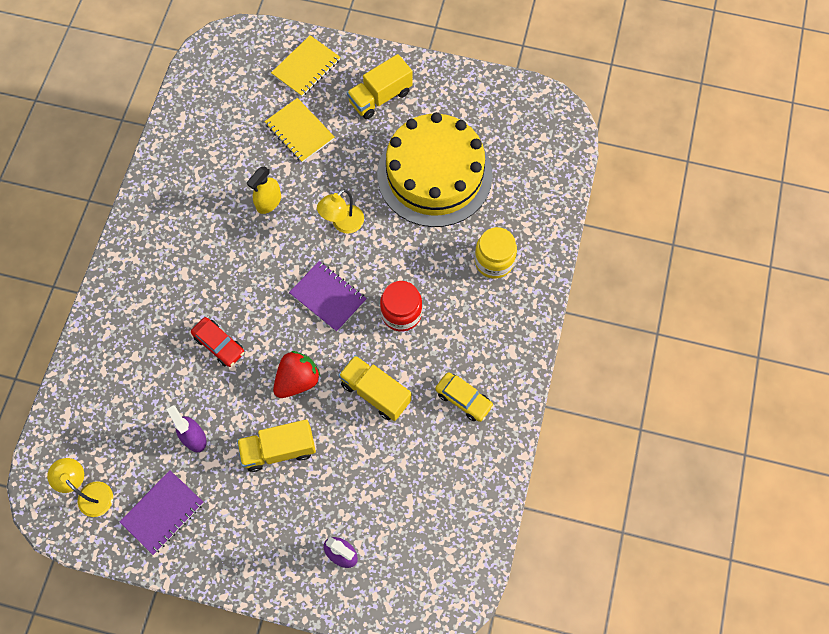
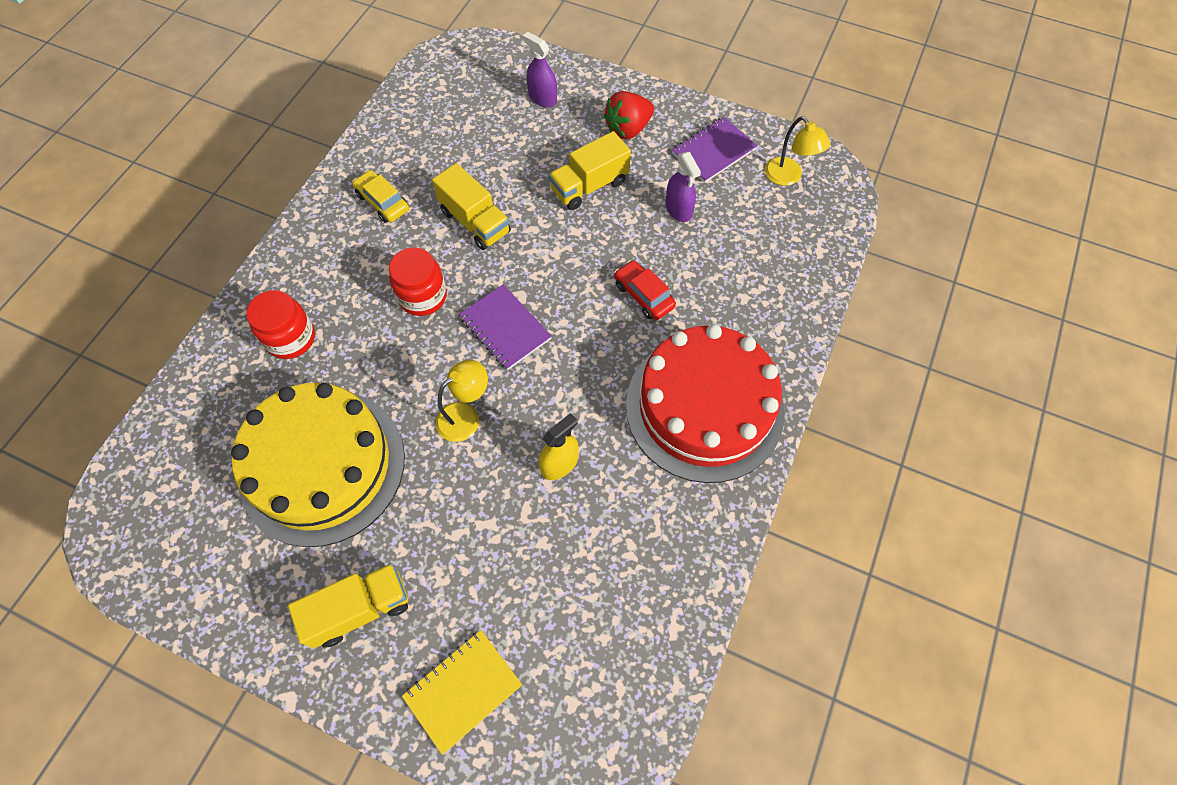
camera: 170 degrees left, 5 degrees down
yellow truck [237,420,316,472] -> yellow truck turned 150 degrees clockwise [549,131,631,210]
yellow notebook [264,98,335,163] -> none
red strawberry [273,351,320,398] -> red strawberry moved to [604,91,654,139]
yellow jar [474,227,517,279] -> red jar [246,290,315,359]
none -> red cake [626,324,785,483]

